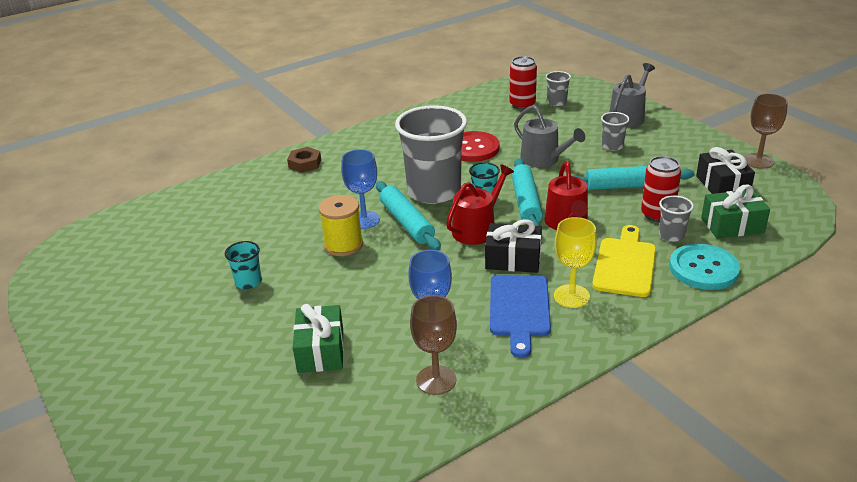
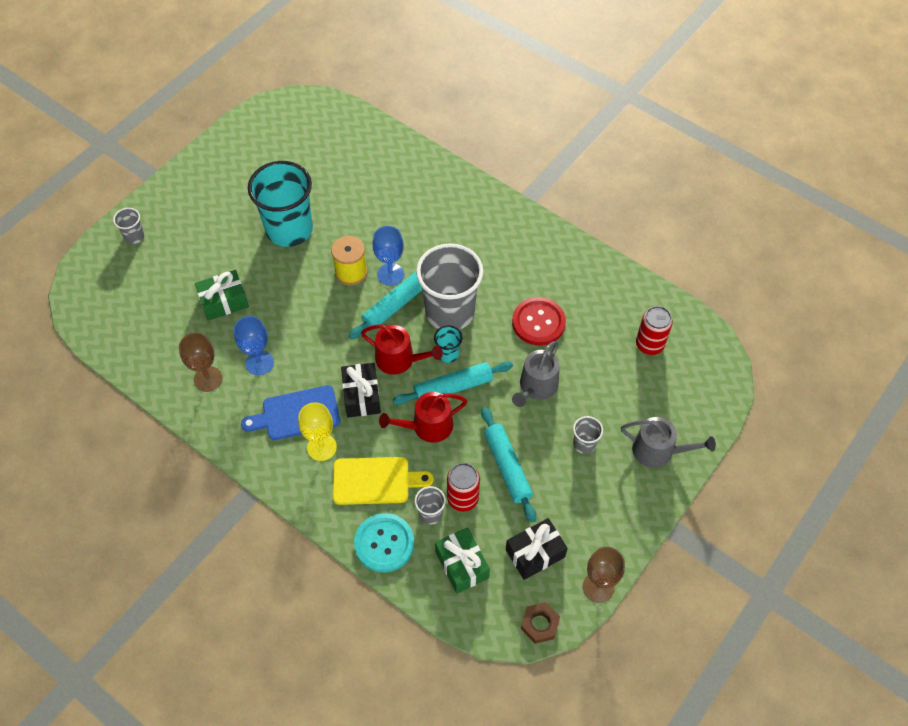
camera: 70 degrees right, 25 degrees up
turquoise cup [225,241,262,289] -> turquoise cup [248,161,313,247], size x2.33
brown nut [287,147,321,173] -> brown nut moved to [521,602,560,644]
grey cup [546,71,571,106] -> grey cup moved to [113,208,145,244]

